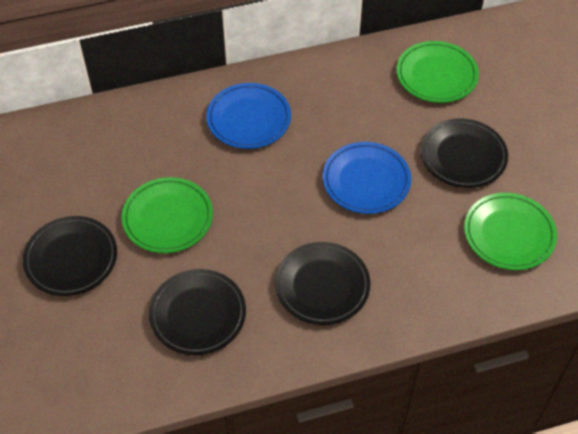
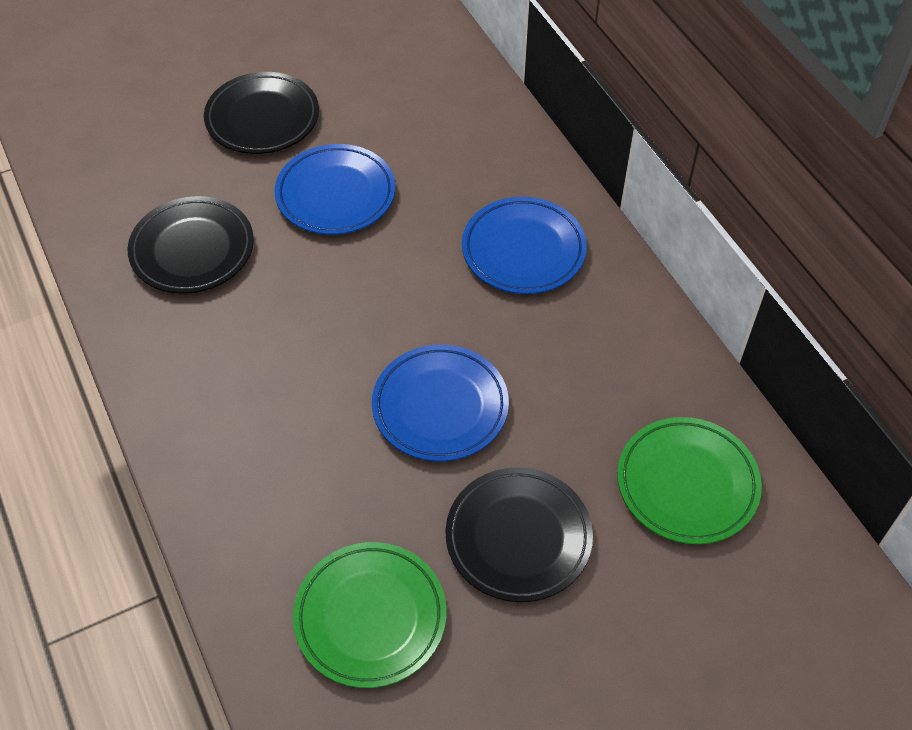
camera: 80 degrees right, 0 degrees up
green plate [122,177,213,253] -> blue plate [274,144,395,235]
black plate [275,242,370,325] -> none

